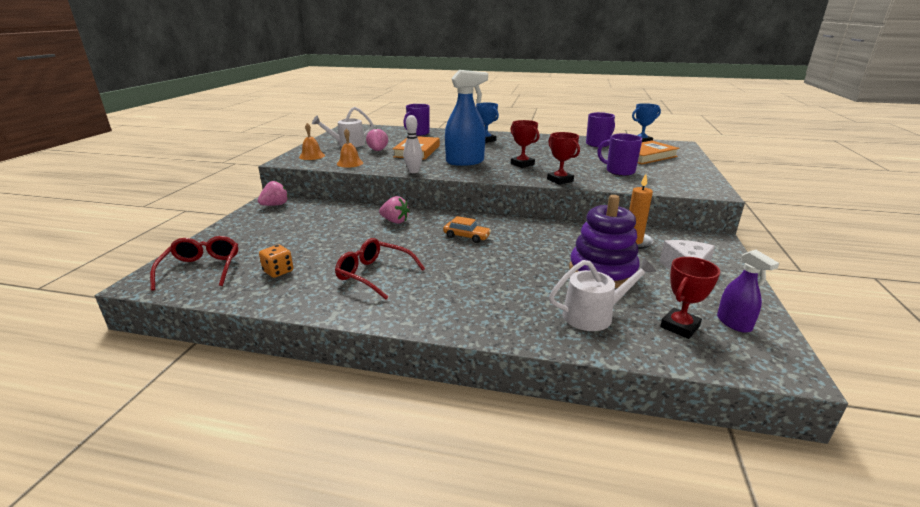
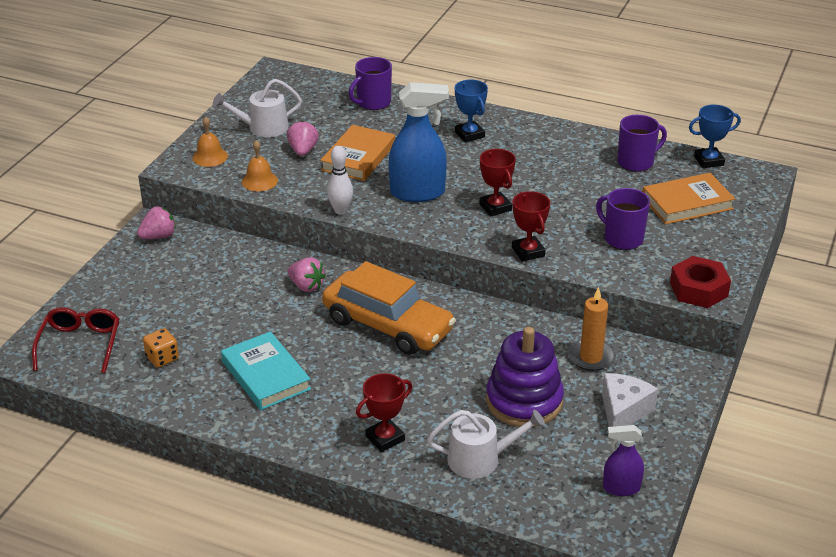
camera: 10 degrees right, 10 degrees up
red glasses [335,238,425,300] -> turquoise book [221,331,311,410]
orange car [443,216,491,243] -> orange car [322,261,456,355], size x2.32
red trophy [660,257,720,339] -> red trophy moved to [356,373,412,452]
purple spray bottle [717,250,779,333] -> purple spray bottle turned 105 degrees clockwise [603,425,644,496]
none -> red nut [670,256,731,308]

